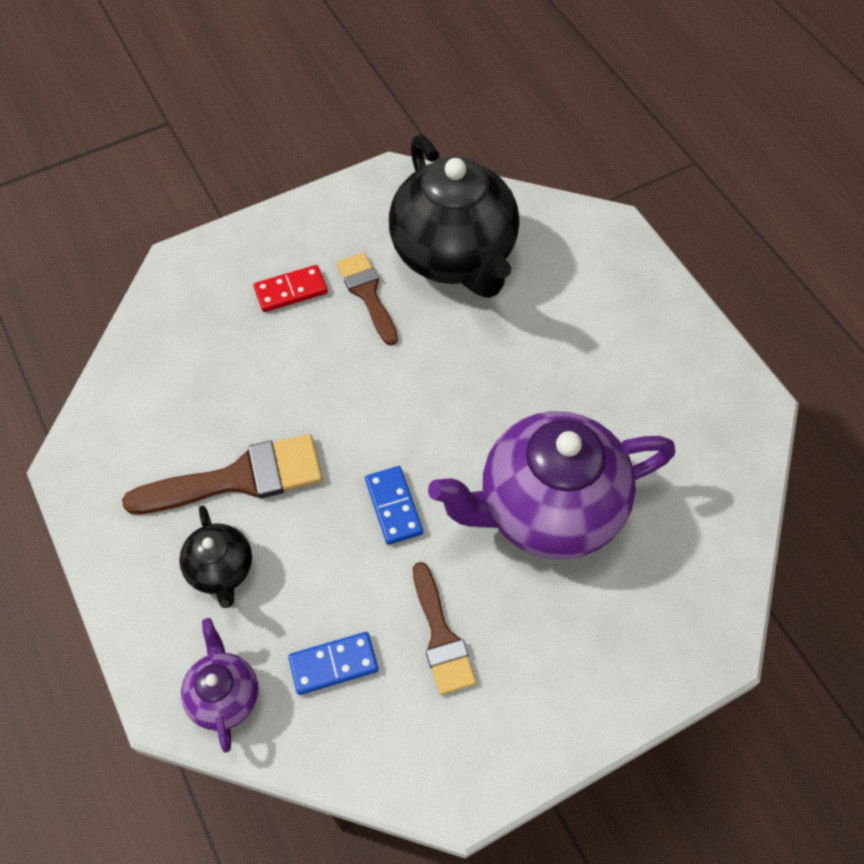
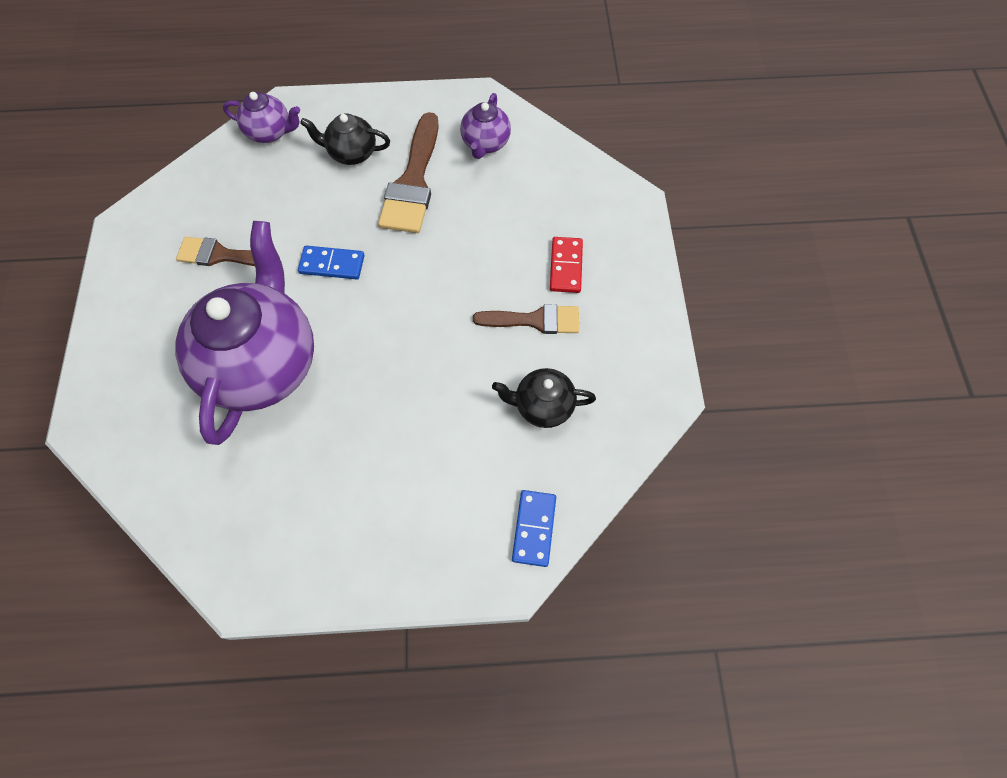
camera: 115 degrees right, 5 degrees up
blue domino [288,632,378,695] -> blue domino moved to [512,490,556,567]
black teapot [389,135,519,298] -> black teapot [492,368,596,428], size x0.47
none -> purple teapot [460,93,511,159]

